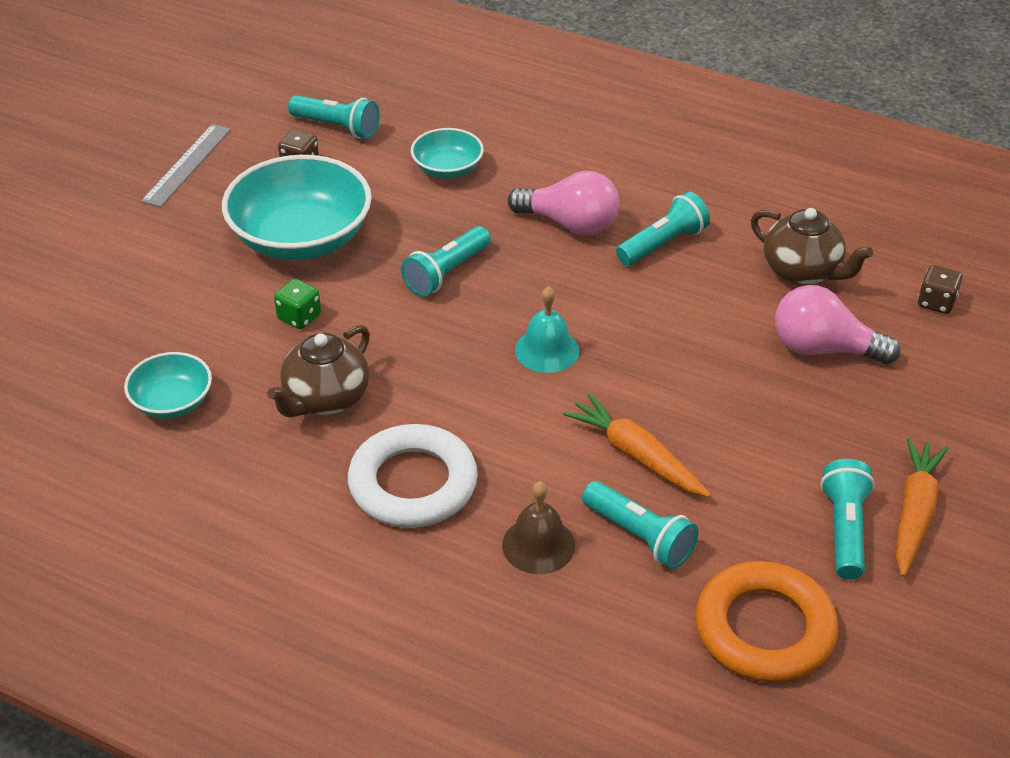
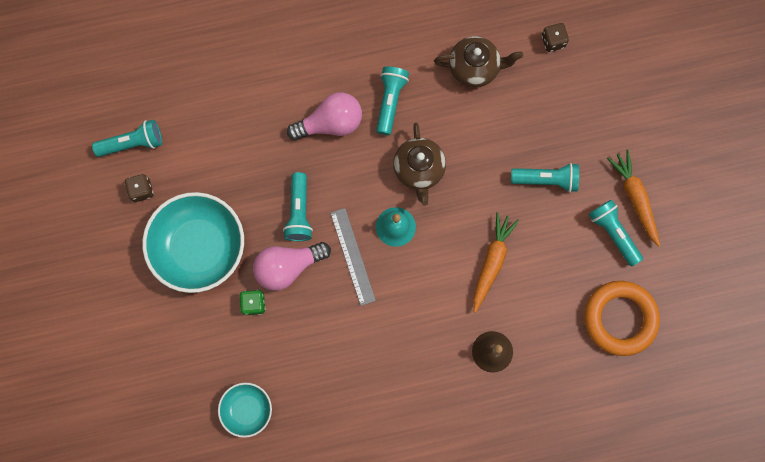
camera: 40 degrees left, 35 degrees up
grey ruler [141,124,231,207] -> grey ruler moved to [330,208,376,306]
brown teapot [267,325,370,417] -> brown teapot moved to [393,123,446,206]
white ring [348,424,478,528] -> none
turquoise bowl [411,128,484,179] -> none
orange carrot [563,393,711,497] -> orange carrot turned 105 degrees clockwise [473,212,519,313]
turquoise flashlight [582,481,699,569] -> turquoise flashlight moved to [511,163,579,193]
pink light bulb [775,285,901,365] -> pink light bulb moved to [253,242,331,291]

